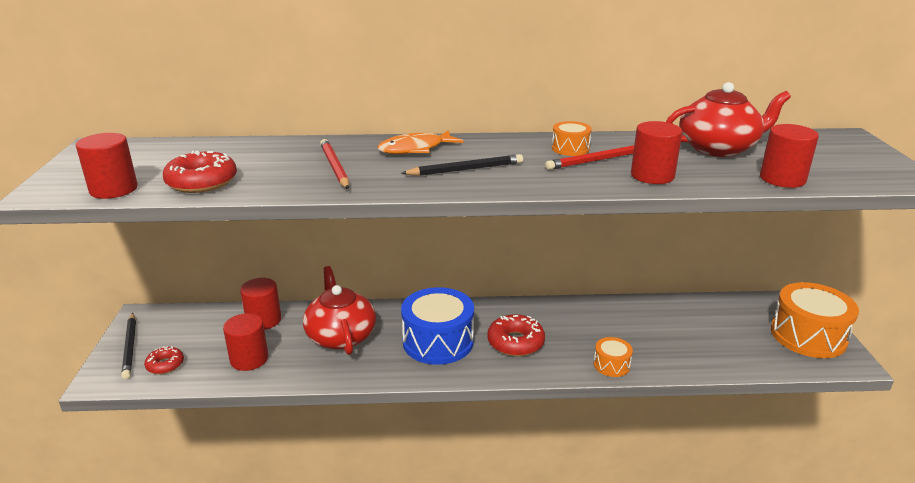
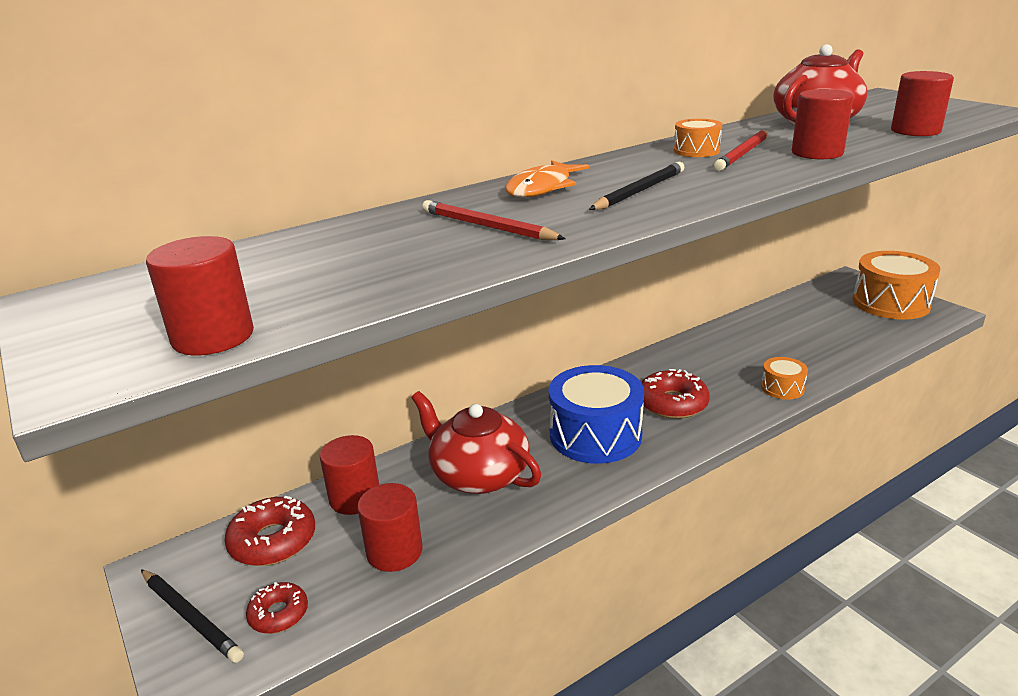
camera: 30 degrees left, 0 degrees up
red donut [163,151,237,193] -> red donut moved to [224,496,315,566]

